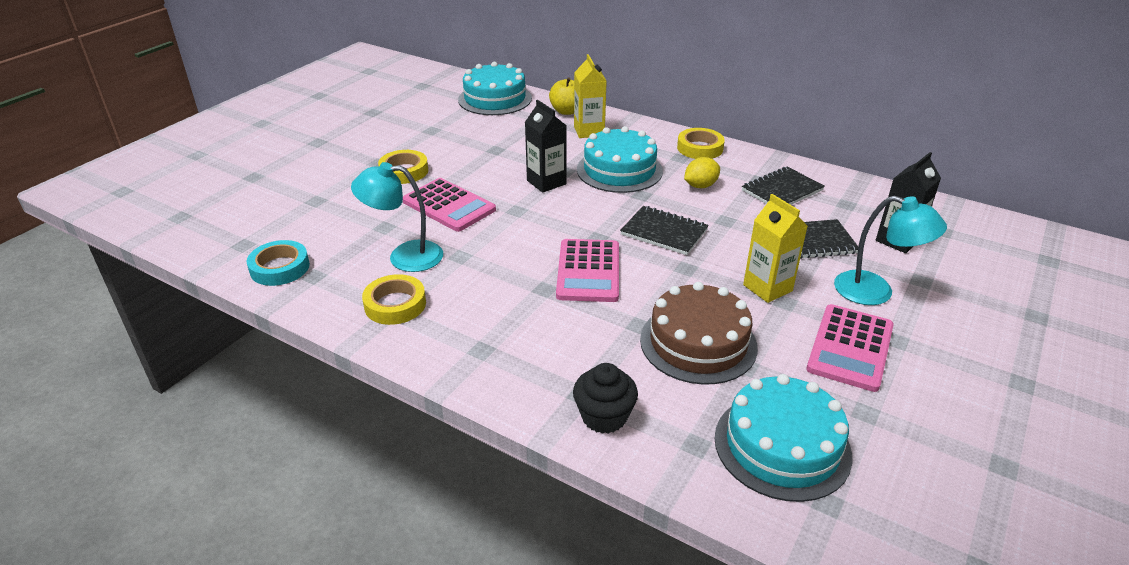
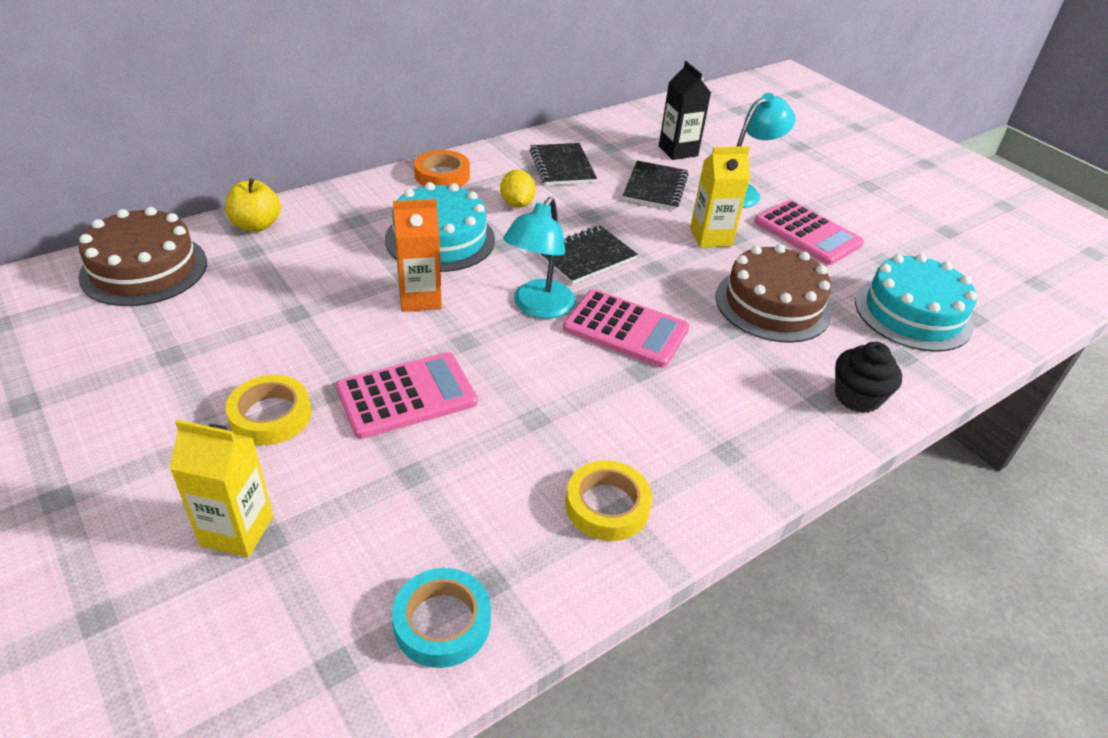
camera: 70 degrees left, 5 degrees up
turquoise lamp [351,162,443,272] -> turquoise lamp moved to [503,197,575,319]
turquoise cake [458,62,532,115] -> brown cake [78,207,207,306]
black carton [525,100,567,193] -> orange carton [393,199,442,312]
yellow carton [574,54,607,138] -> yellow carton moved to [170,420,273,557]
yellow tape [677,128,725,159] -> orange tape [414,150,470,187]

